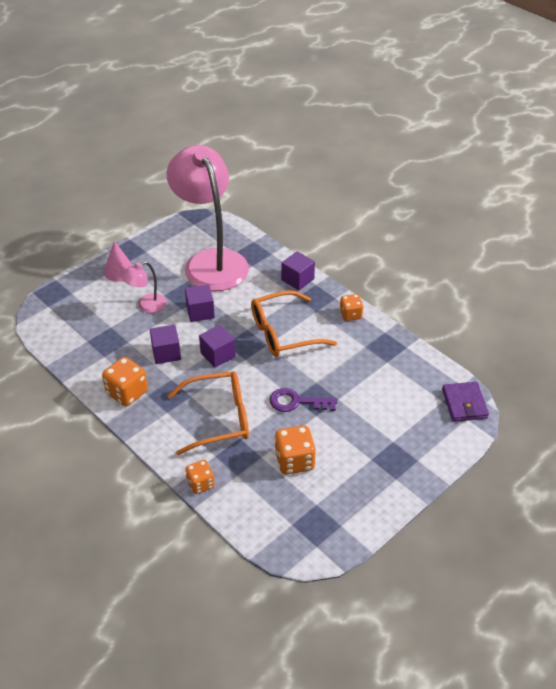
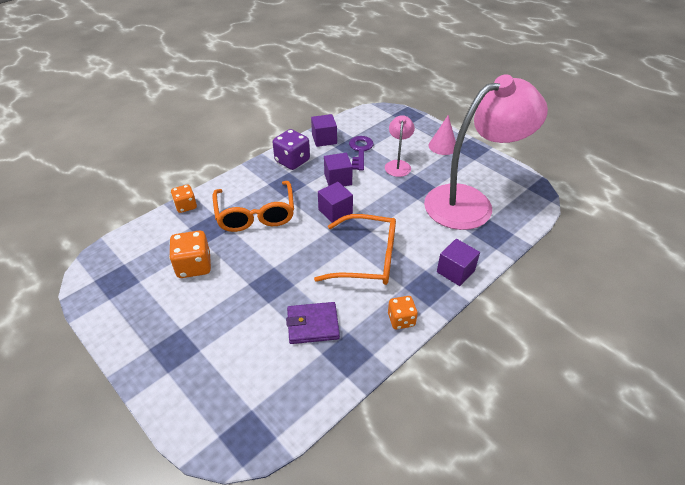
camera: 90 degrees right, 0 degrees up
orange dice [102,357,148,406] -> purple dice [272,129,310,170]
pink lamp [121,261,167,313] -> pink lamp turned 45 degrees clockwise [385,115,415,177]
purple cube [185,284,215,322] -> purple cube moved to [311,114,337,147]
orange glasses [251,290,337,357] -> orange glasses turned 120 degrees clockwise [314,214,396,285]
purple key [269,388,337,412] -> purple key moved to [349,136,374,171]
purple wallet [442,382,489,422] -> purple wallet moved to [286,302,340,344]

